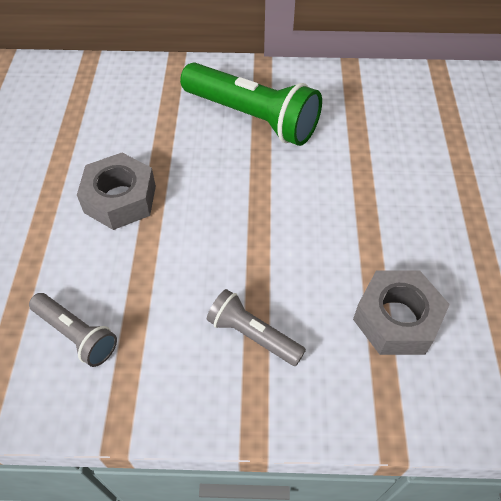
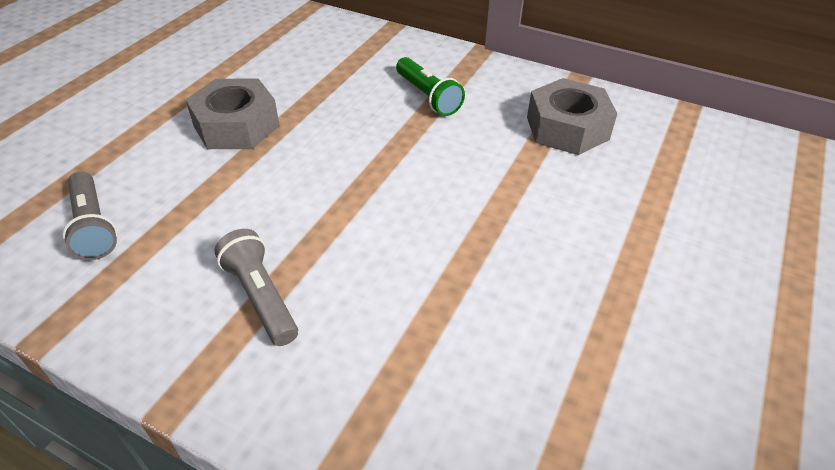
camera: 25 degrees right, 10 degrees down
green flashlight [180,63,322,146] -> green flashlight [396,57,465,116], size x0.53
grey nut [353,271,450,355] -> grey nut moved to [527,78,618,155]

